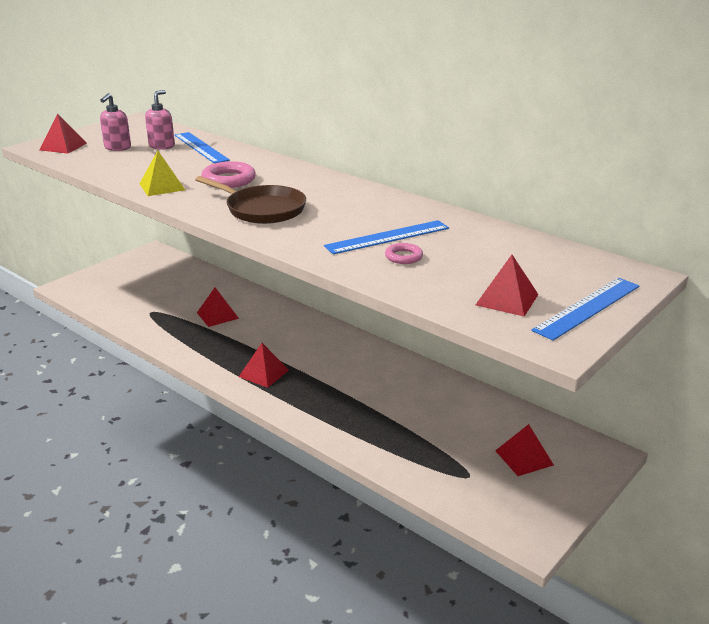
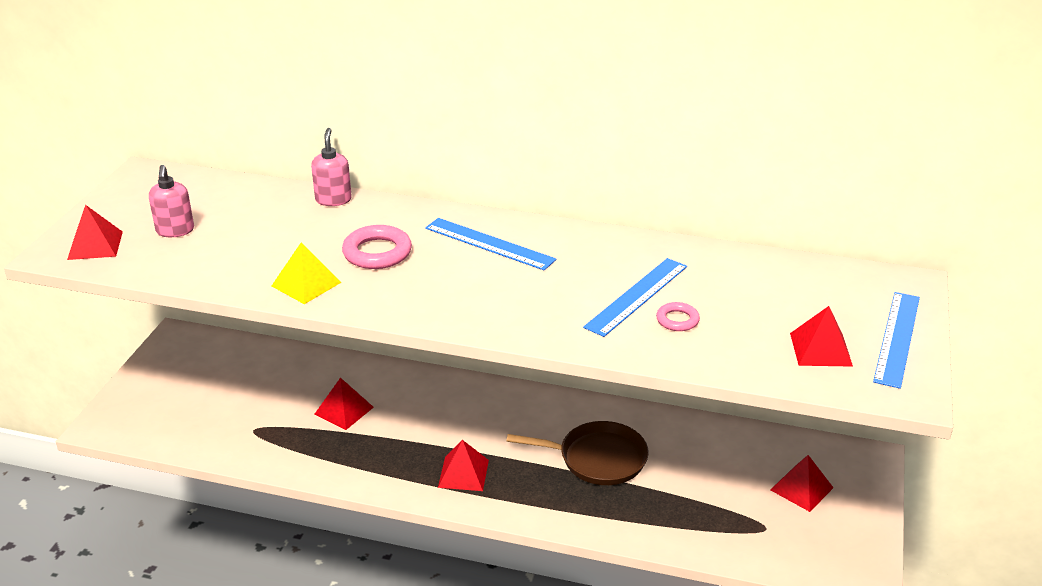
camera: 25 degrees left, 5 degrees up
pink soap dispenser [145,90,175,149] -> pink soap dispenser moved to [311,128,352,206]
blue ruler [174,132,230,164] -> blue ruler moved to [425,218,557,270]
brown pan [195,176,306,224] -> brown pan moved to [506,421,649,485]

